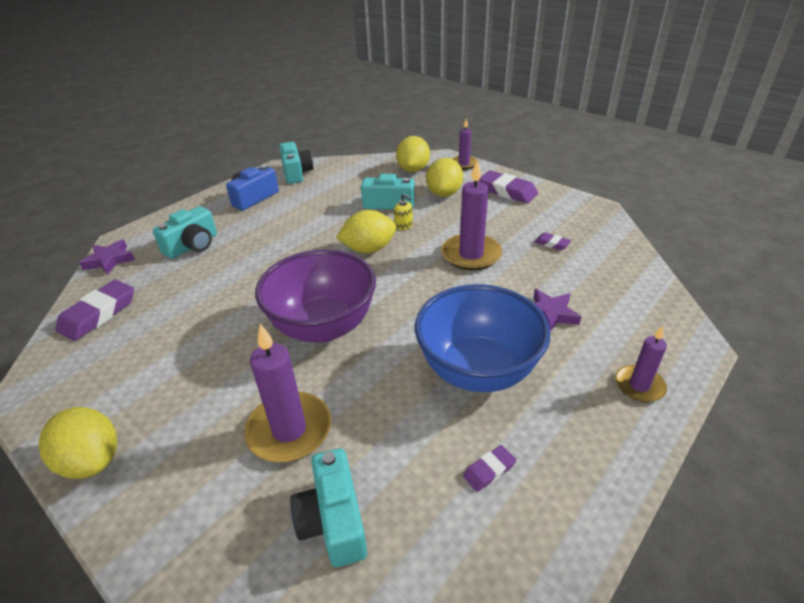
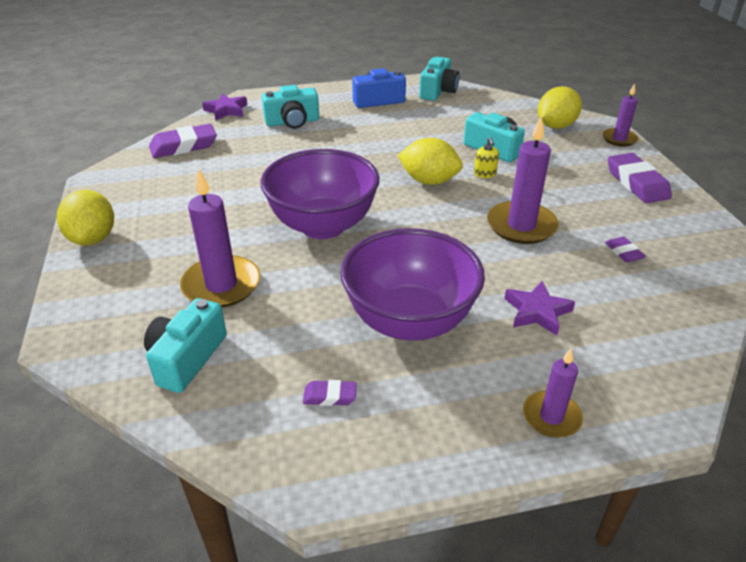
camera: 35 degrees right, 0 degrees up
blue bowl [415,284,550,392] -> purple bowl [340,228,485,341]
yellow lemon [426,158,463,197] -> none

